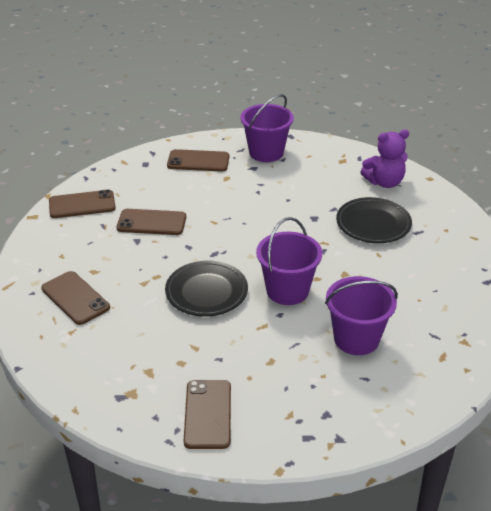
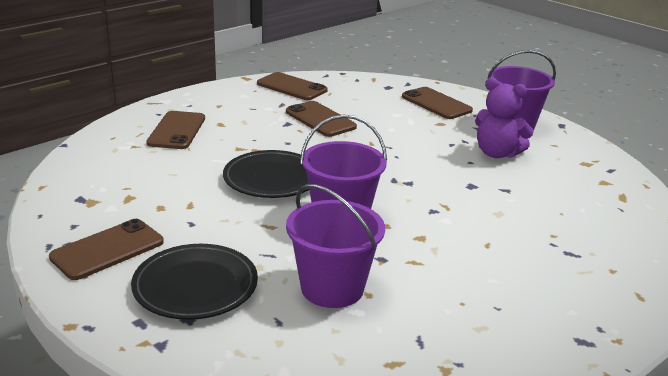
camera: 45 degrees right, 10 degrees down
black plate [336,197,412,243] -> black plate moved to [131,244,258,320]
purple teddy bear [360,129,409,188] -> purple teddy bear moved to [475,78,534,158]

